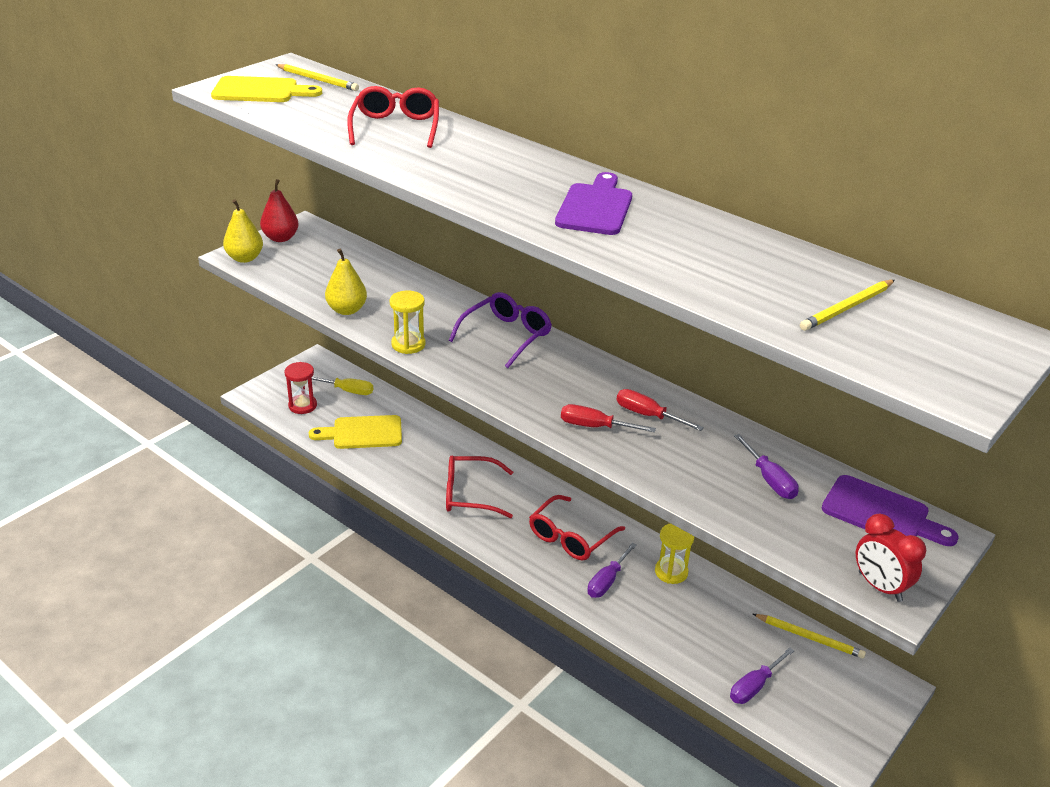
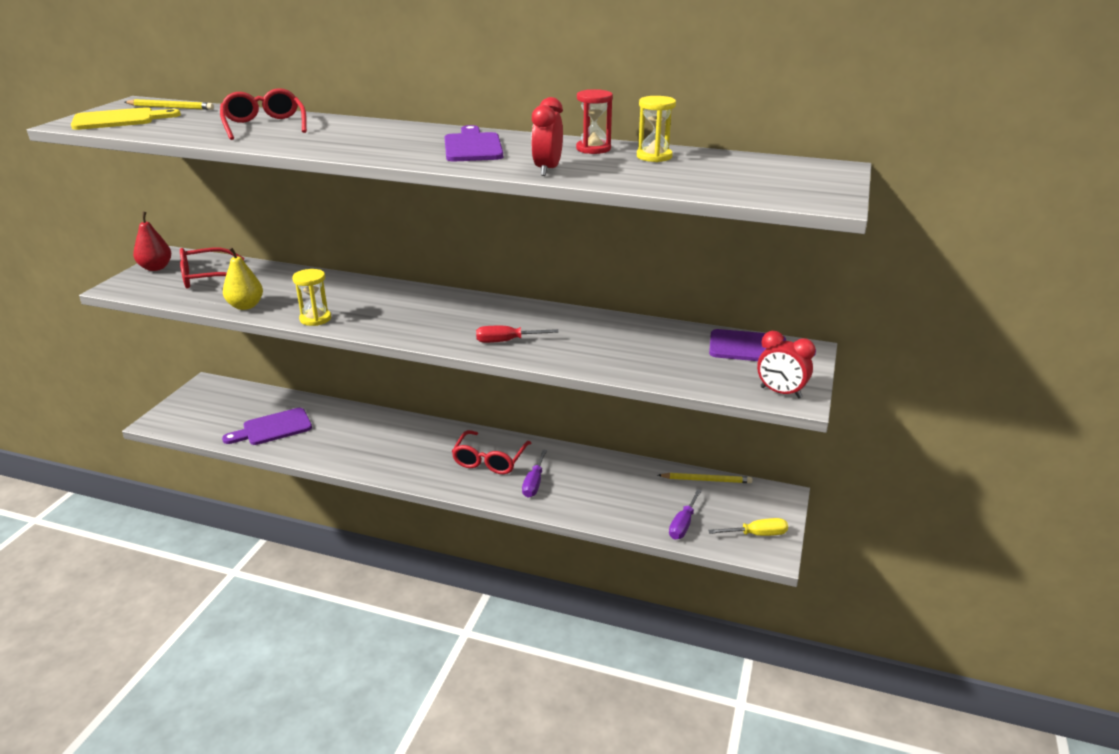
camera: 20 degrees left, 5 degrees down
yellow pear [223,199,263,263] -> none
red hourglass [285,362,317,414] -> red hourglass moved to [576,89,613,154]
yellow cutting board [309,415,402,449] -> purple cutting board [222,408,312,445]
yellow screwdriver [311,377,373,395] -> yellow screwdriver moved to [708,518,788,536]
red glasses [446,456,513,518] -> red glasses moved to [180,248,244,288]
purple glasses [449,292,552,368] -> none
red screwdriver [617,389,704,431] -> none
yellow hourglass [655,523,694,584] -> yellow hourglass moved to [637,96,676,162]
purple screwdriver [734,434,799,499] -> none
yellow pencil [800,280,895,331] -> none
none -> red clock [531,97,563,176]

